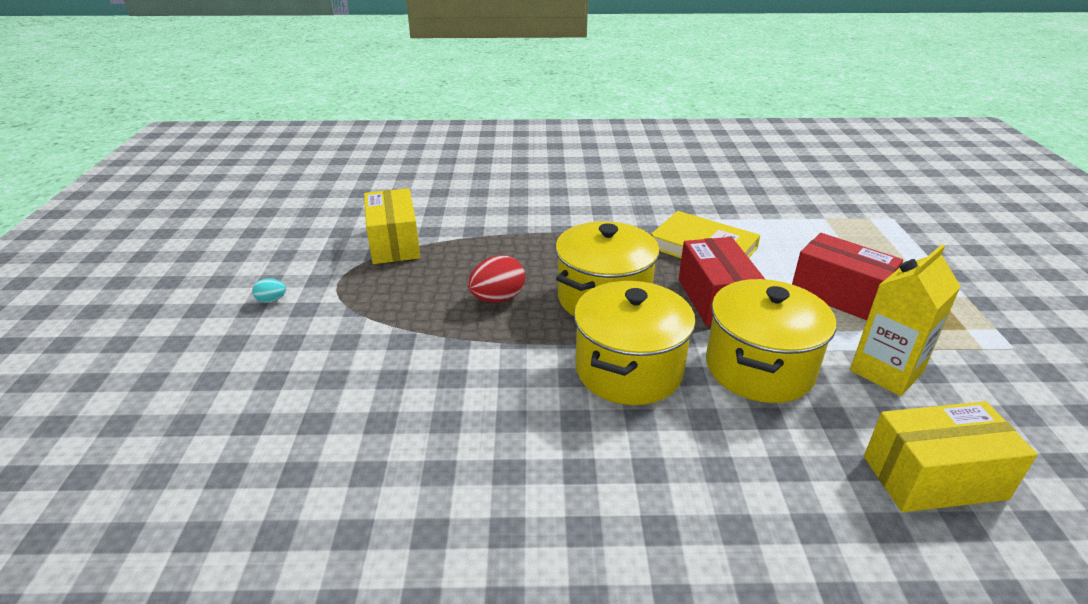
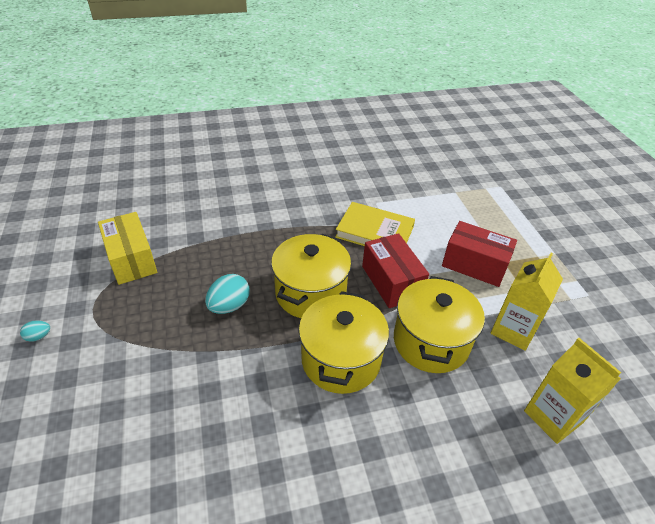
camera: 15 degrees left, 10 degrees up
red egg [468,256,525,303] -> turquoise egg [205,274,249,314]
yellow box [864,401,1038,512] -> yellow carton [524,338,621,444]

